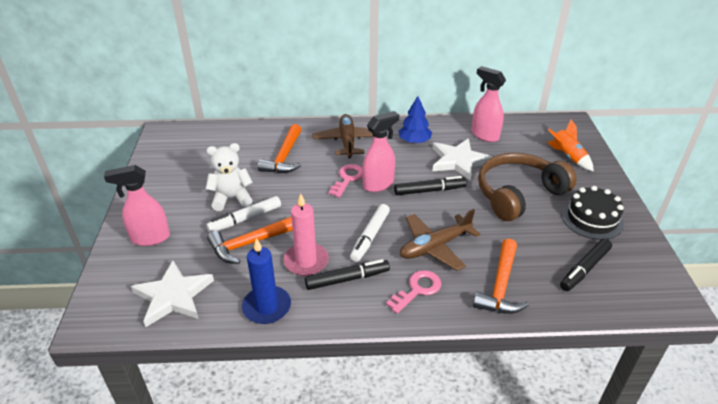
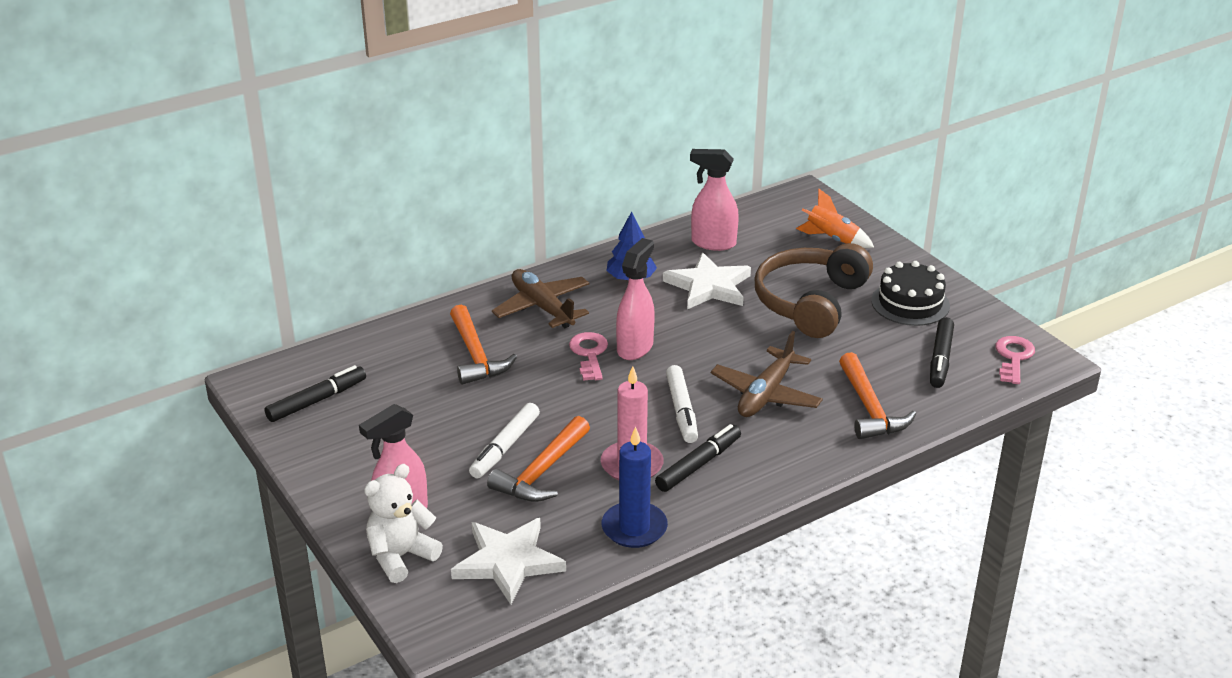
camera: 30 degrees left, 5 degrees down
white teddy bear [205,143,253,211] -> white teddy bear moved to [364,464,443,583]
pink key [386,270,441,314] -> pink key moved to [996,336,1035,384]
black marker [394,176,467,195] -> black marker moved to [265,365,366,422]

